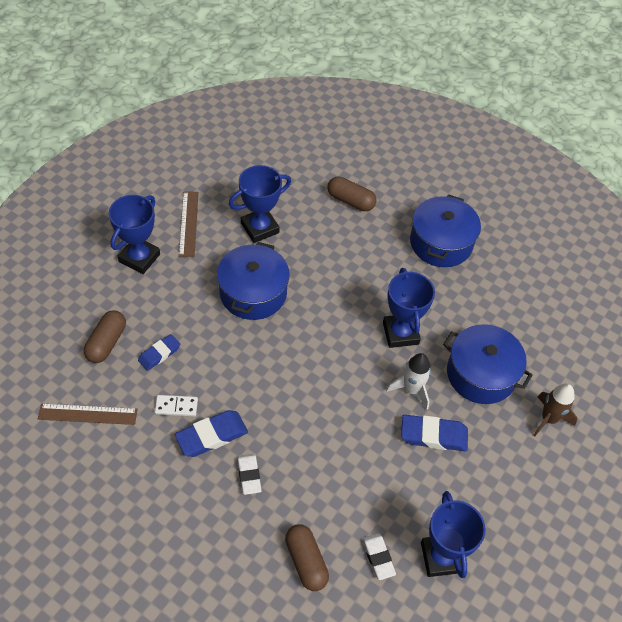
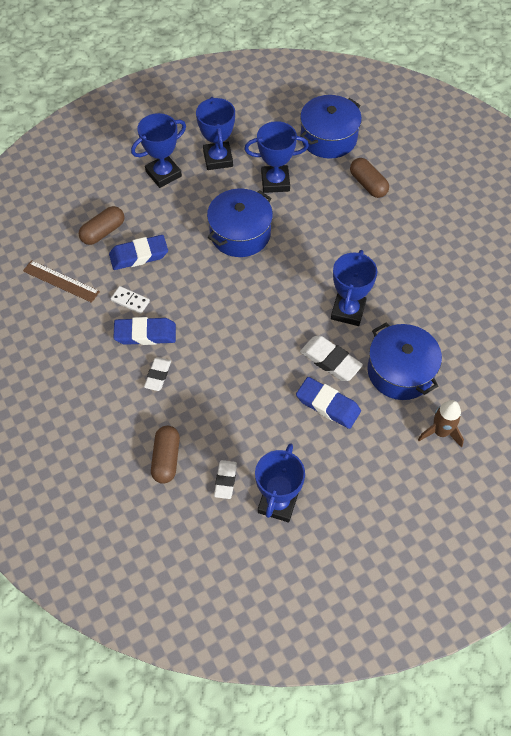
camera: 30 degrees right, 5 degrees up
blue eraser [138,334,180,371] -> blue eraser [109,235,168,270], size x1.55
brown ruler [179,191,198,257] -> blue trophy [196,97,235,170]
white rocket [386,353,431,410] -> white eraser [300,336,363,381]
blue pot [410,195,481,267] -> blue pot moved to [300,95,362,159]

